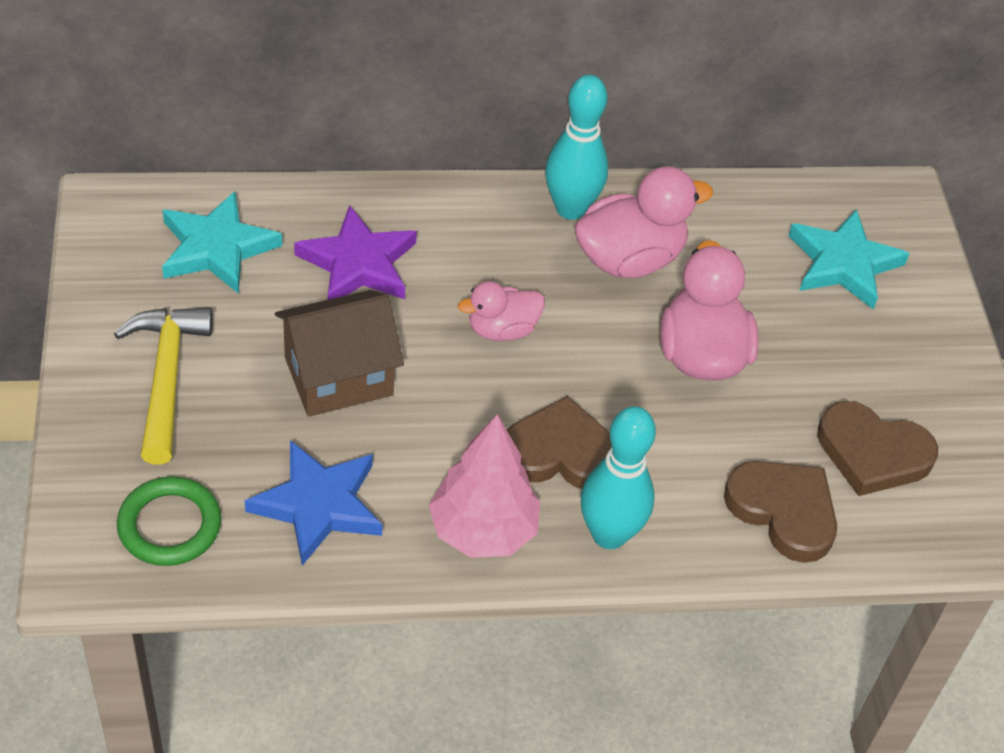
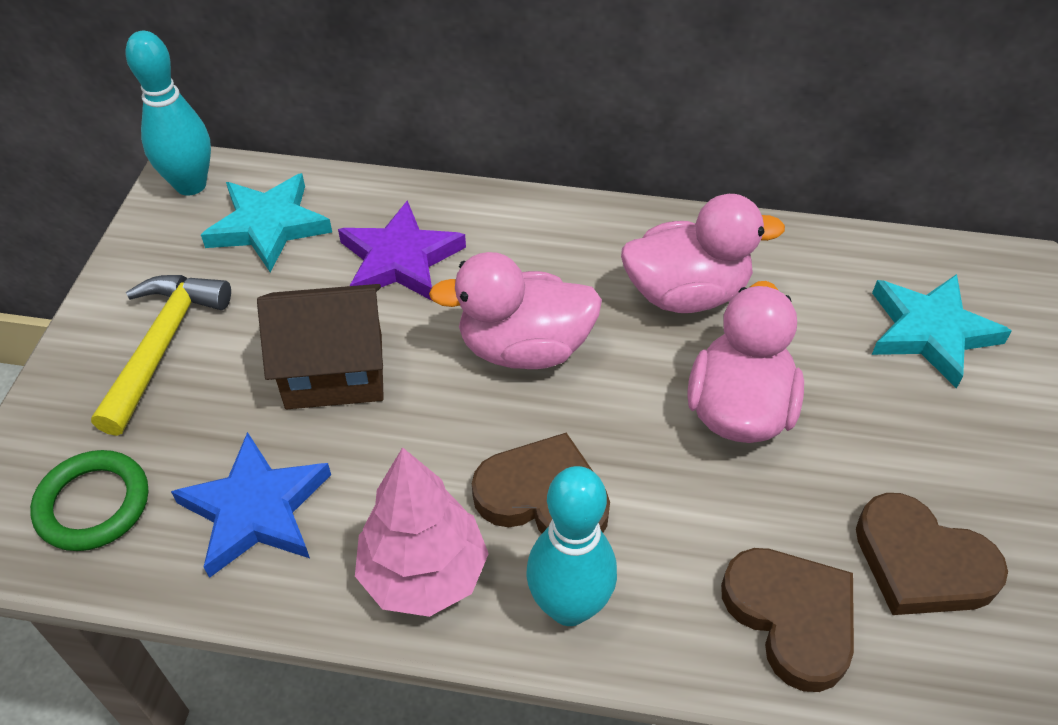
camera: 20 degrees right, 0 degrees up
pink duck [458,281,545,341] -> pink duck [429,252,602,369], size x1.66
turquoise bowling pin [545,75,608,220] -> turquoise bowling pin moved to [125,31,211,196]

